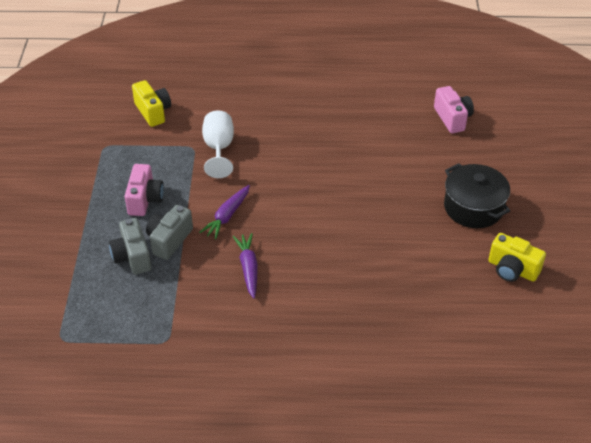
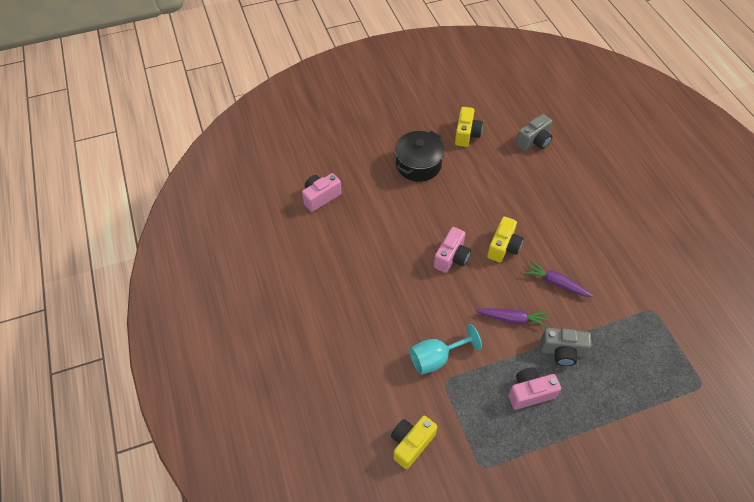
camera: 110 degrees left, 10 degrees up
grey camera [109,218,151,274] -> grey camera moved to [516,114,552,151]
white goblet [202,110,234,178] -> turquoise goblet [410,324,482,375]
purple carrot [233,233,258,299] -> purple carrot turned 60 degrees clockwise [525,261,593,297]
none -> pink camera [434,227,471,273]
none -> yellow camera [487,216,524,262]

